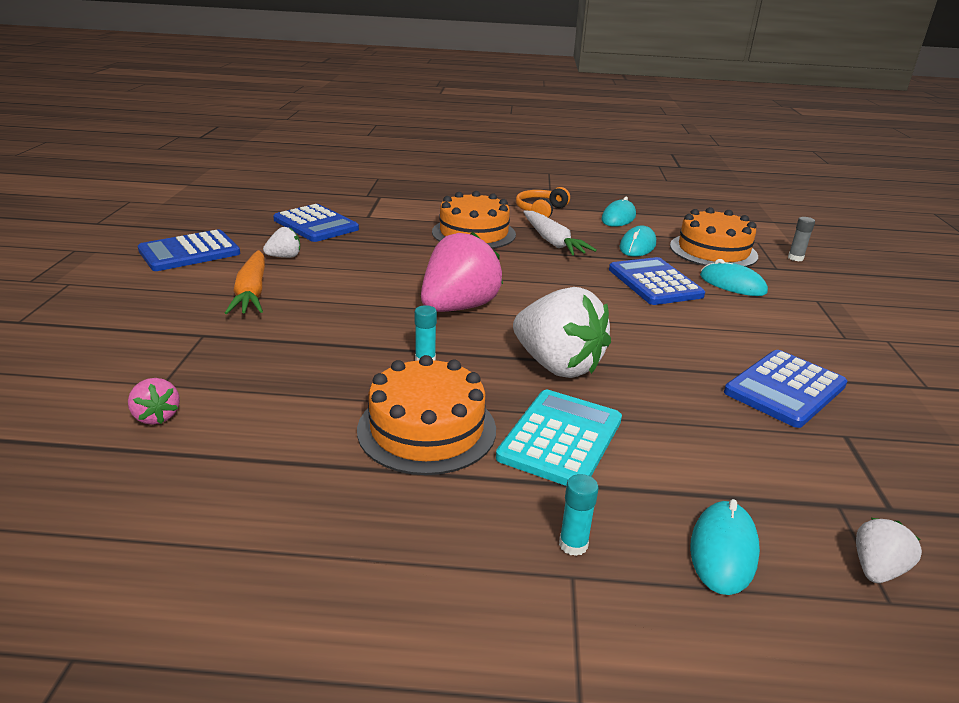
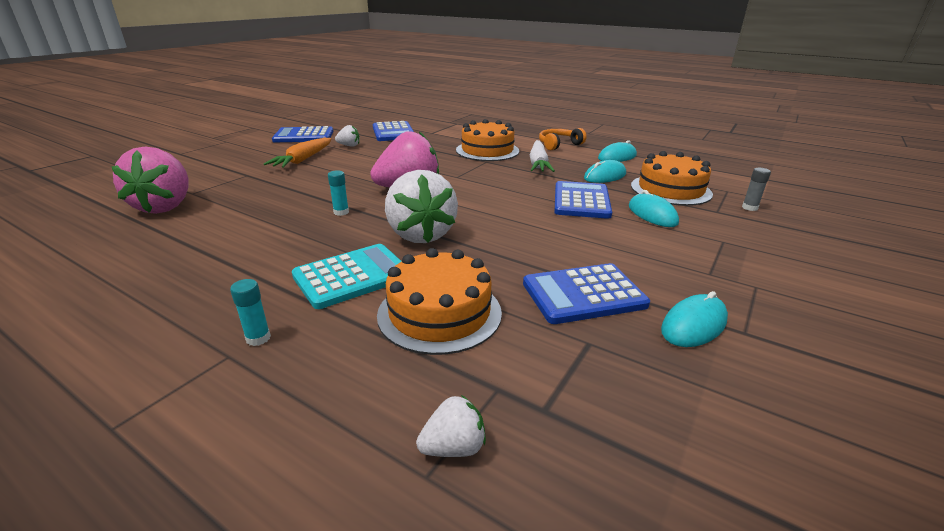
camera: 30 degrees right, 0 degrees up
pink strawberry [128,378,180,425] -> pink strawberry [112,147,188,214], size x2.19
orange cake [357,355,496,475] -> orange cake moved to [377,248,502,355]
turquoise mouse [690,499,760,595] -> turquoise mouse moved to [661,291,728,347]

